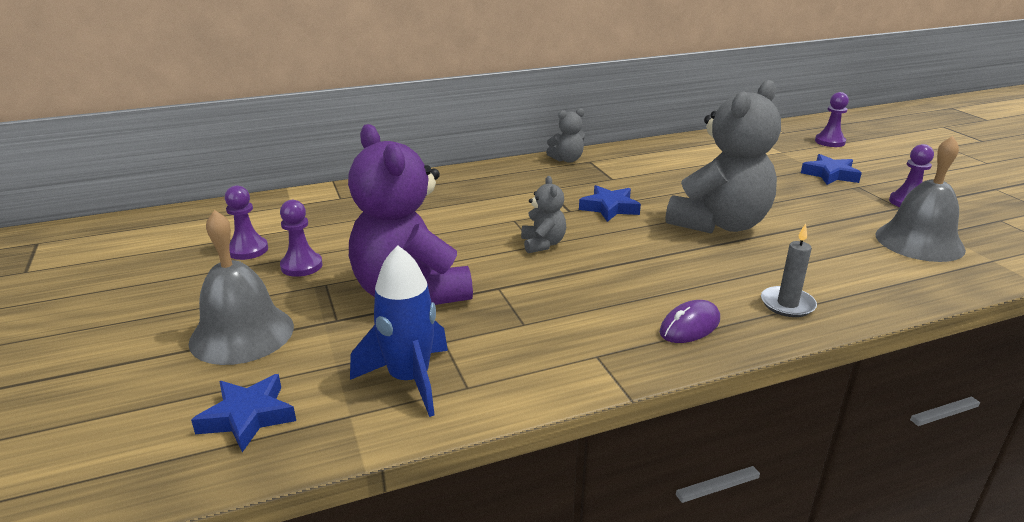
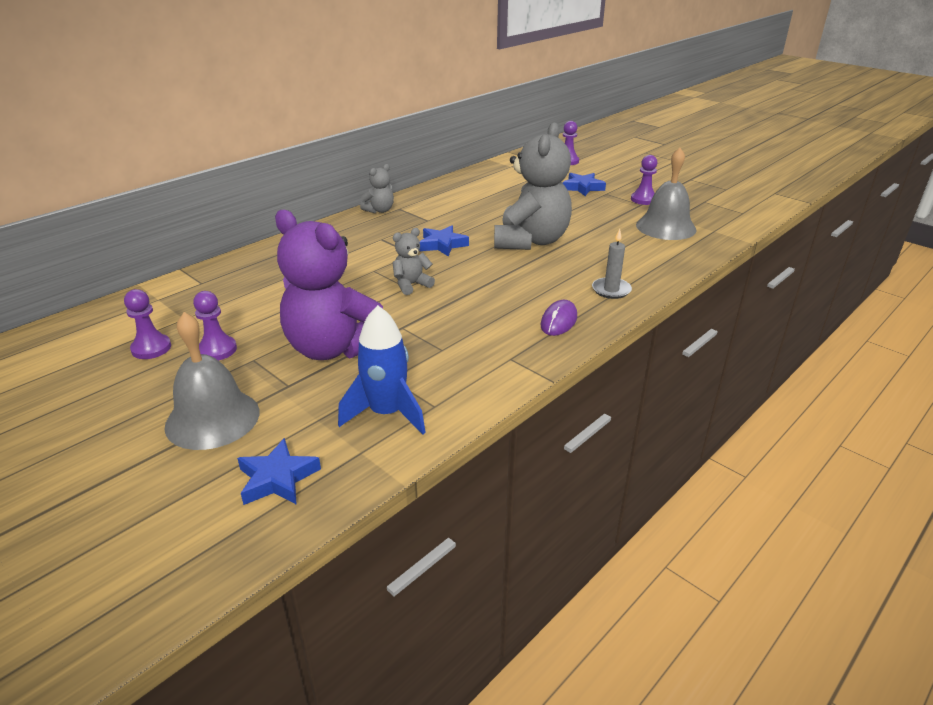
camera: 25 degrees left, 5 degrees up
grey teddy bear [521,176,566,253] -> grey teddy bear turned 90 degrees counterclockwise [393,228,435,295]

